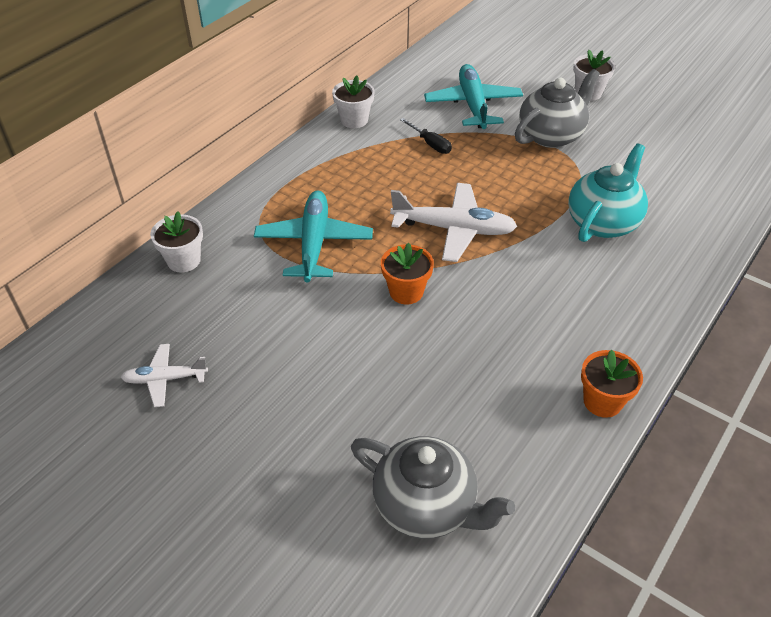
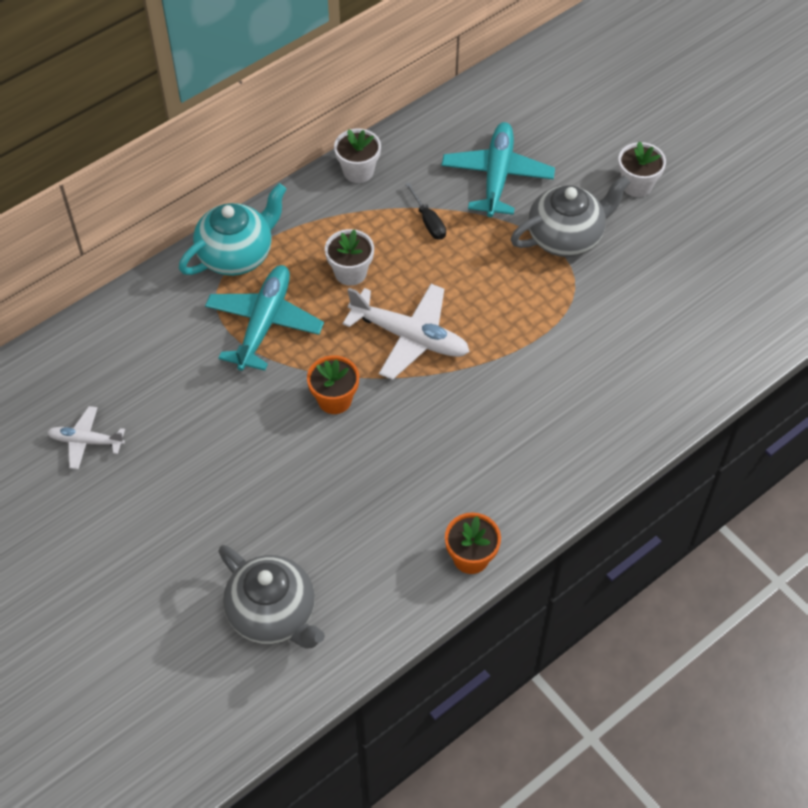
camera: 15 degrees right, 10 degrees up
white flower pot [150,211,203,272] -> white flower pot moved to [325,229,374,286]
turquoise teapot [568,144,648,242] -> turquoise teapot moved to [179,183,287,276]

